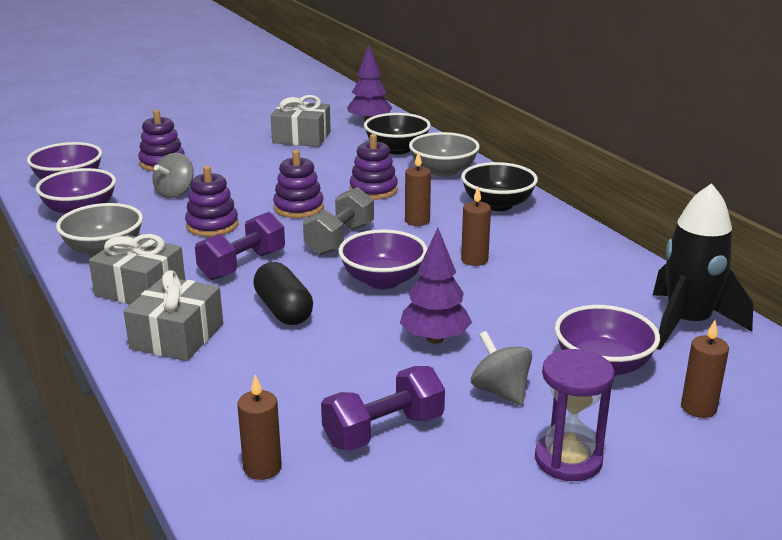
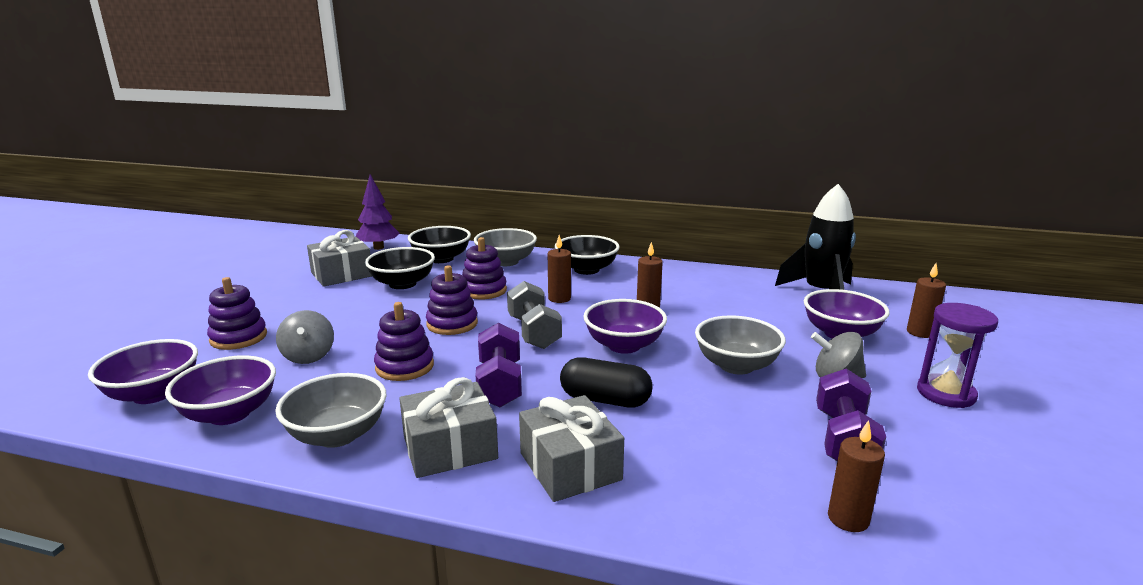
camera: 45 degrees left, 5 degrees down
purple tree [400,228,472,344] -> grey bowl [695,315,786,375]
none -> black bowl [365,247,435,289]

